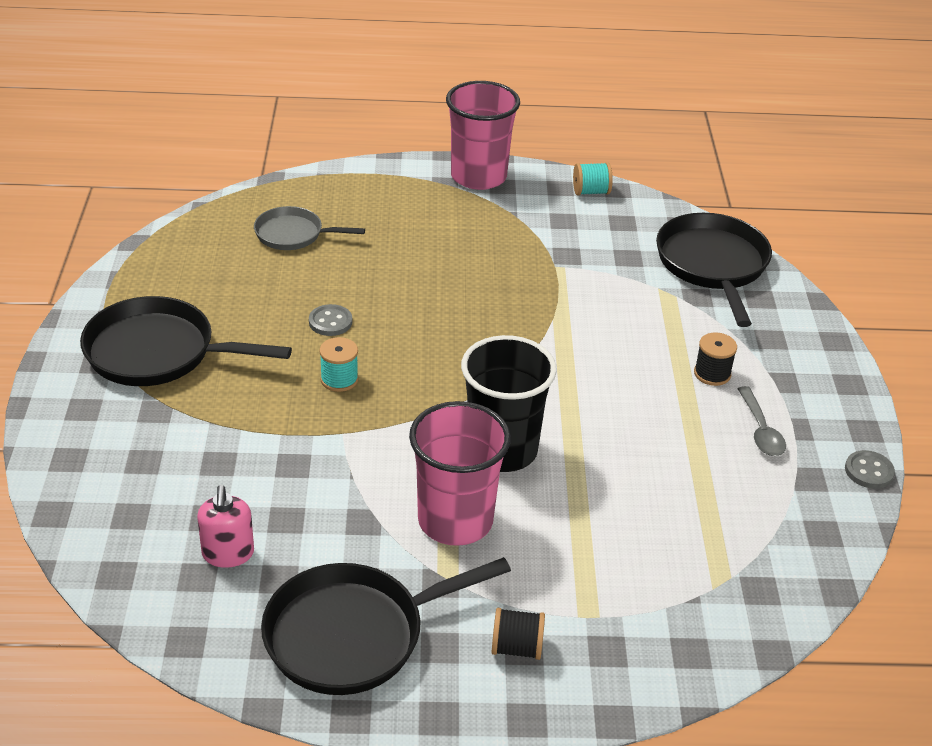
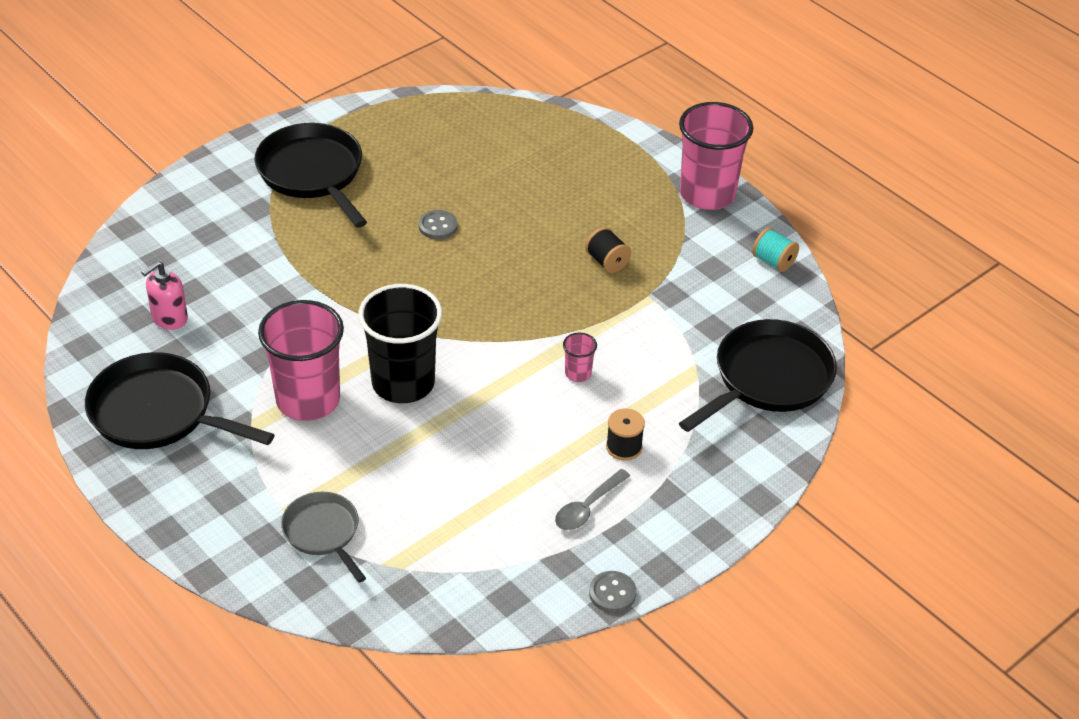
camera: 50 degrees right, 5 degrees up
grey pan [254,206,365,250] -> grey pan moved to [281,492,366,583]
turquoise spool [319,337,359,392] -> none
black spool [492,608,545,660] -> black spool moved to [585,227,631,273]
none -> pink cup [563,333,597,382]

